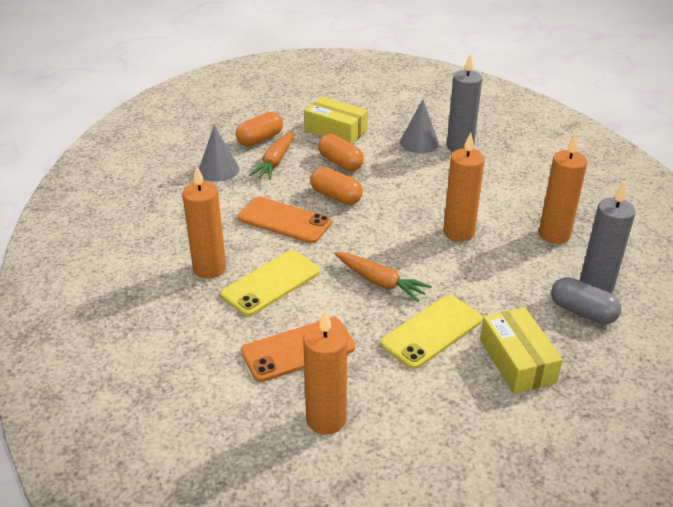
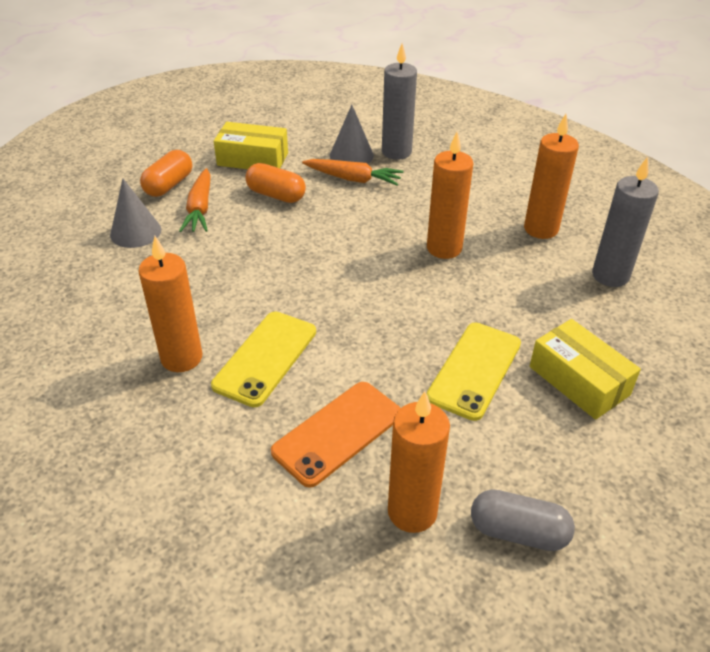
camera: 20 degrees left, 5 degrees up
orange phone [238,197,332,243] -> none
orange capsule [310,167,363,205] -> none
orange carrot [334,252,432,302] -> orange carrot moved to [302,159,403,186]
grey capsule [551,277,621,324] -> grey capsule moved to [471,489,575,551]

